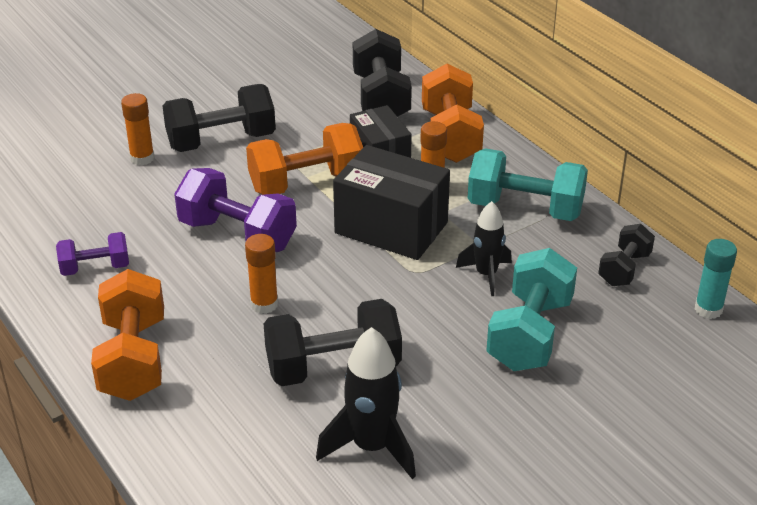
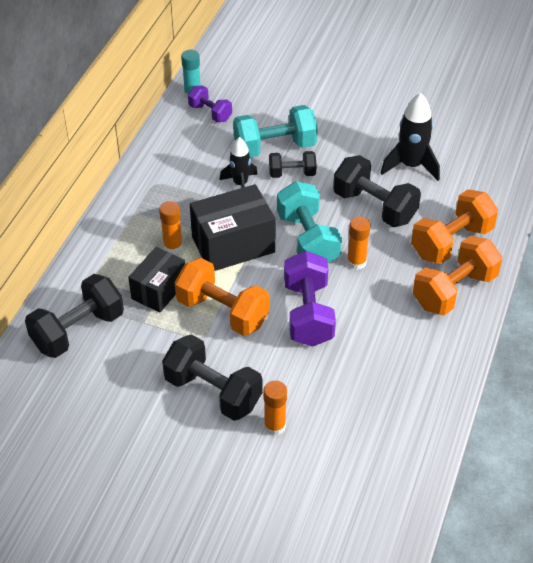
camera: 125 degrees left, 10 degrees up
purple dumbbell [56,232,129,276] -> purple dumbbell moved to [188,85,232,122]
black box [333,145,450,260] -> black box turned 75 degrees clockwise [190,184,276,271]
orange dumbbell [422,64,484,163] -> orange dumbbell moved to [411,189,498,264]
turquoise dumbbell [468,148,588,221] -> turquoise dumbbell moved to [277,181,342,263]
black dumbbell [598,224,655,286] -> black dumbbell moved to [269,151,317,178]

